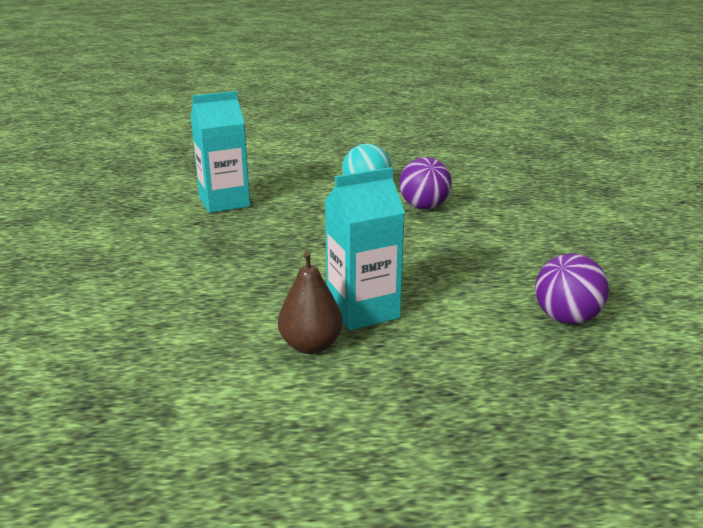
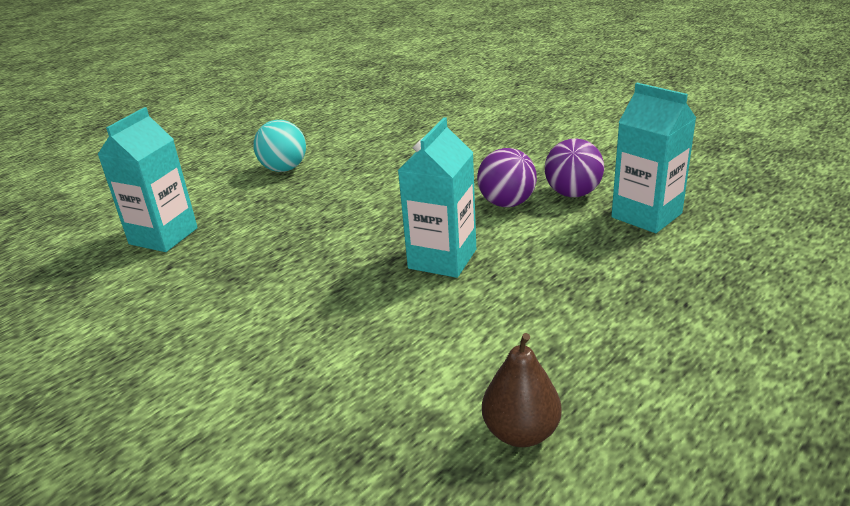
camera: 40 degrees left, 5 degrees up
brown pear [278,251,343,354] -> brown pear moved to [482,333,562,447]
purple ball [399,157,452,209] -> purple ball moved to [477,148,537,207]
none -> turquoise carton [611,83,696,233]

